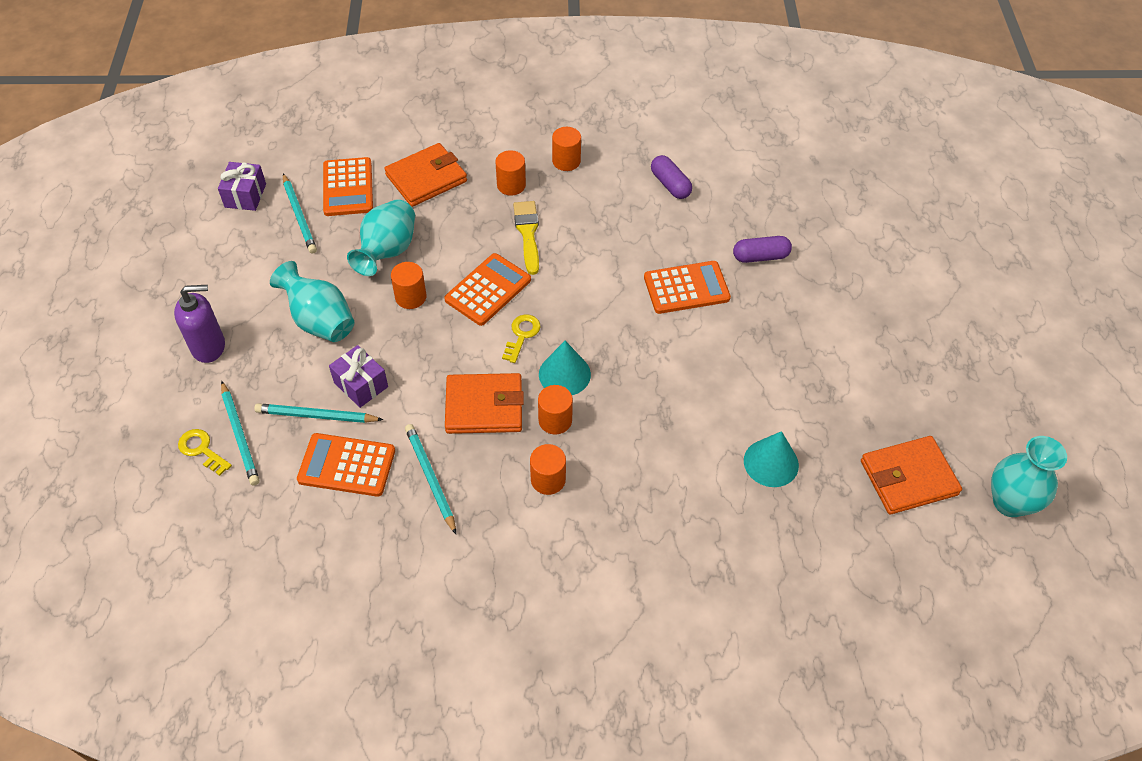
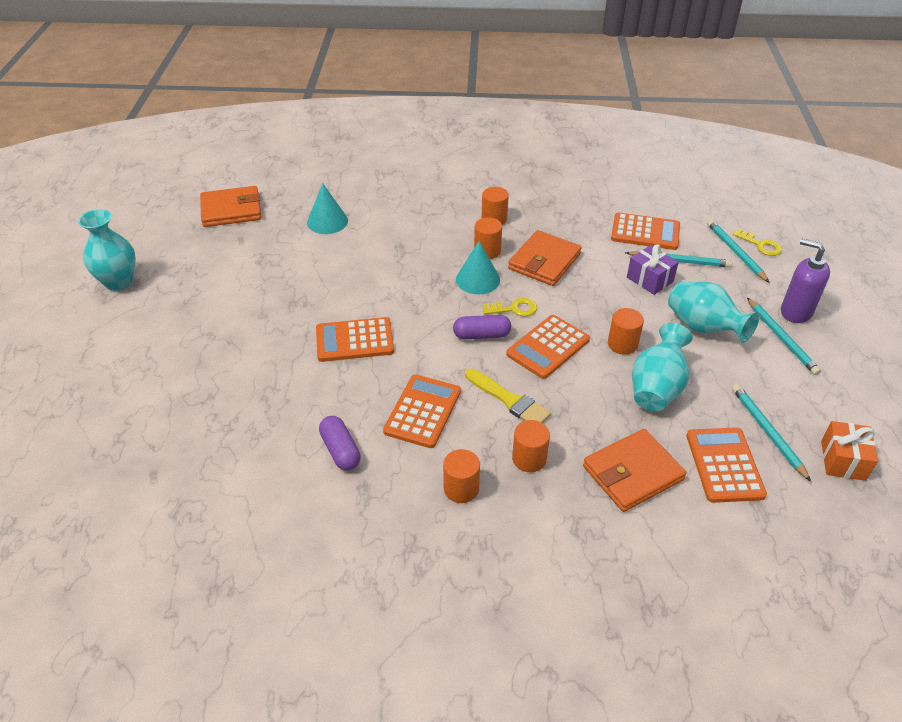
camera: 175 degrees left, 10 degrees down
purple soap dispenser [174,285,225,363] -> purple soap dispenser turned 45 degrees clockwise [781,239,830,323]
purple gift [218,162,266,211] -> orange gift [821,421,878,481]
turquoise pencil [405,424,456,534] -> turquoise pencil moved to [747,298,821,375]
orange wallet [445,373,524,434] -> orange wallet turned 60 degrees counterclockwise [508,230,582,286]
yellow key [502,314,541,363] -> yellow key turned 120 degrees counterclockwise [483,298,537,317]
yellow brush [513,201,539,275] -> yellow brush turned 45 degrees counterclockwise [465,368,551,423]
purple capsule [733,236,792,263] -> purple capsule moved to [453,315,511,339]
turquoise vase [991,436,1067,517] -> turquoise vase moved to [78,209,136,291]
none -> orange calculator [383,375,461,448]

